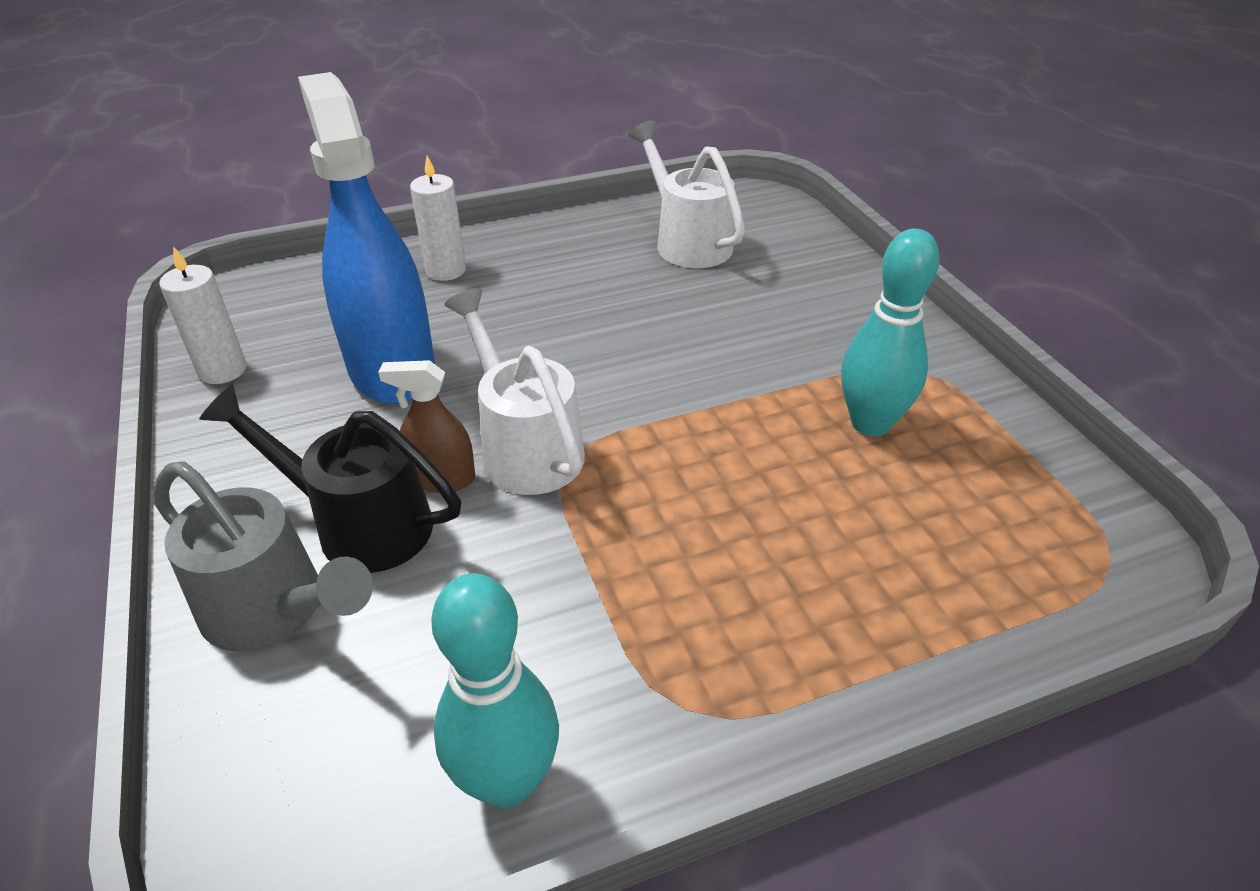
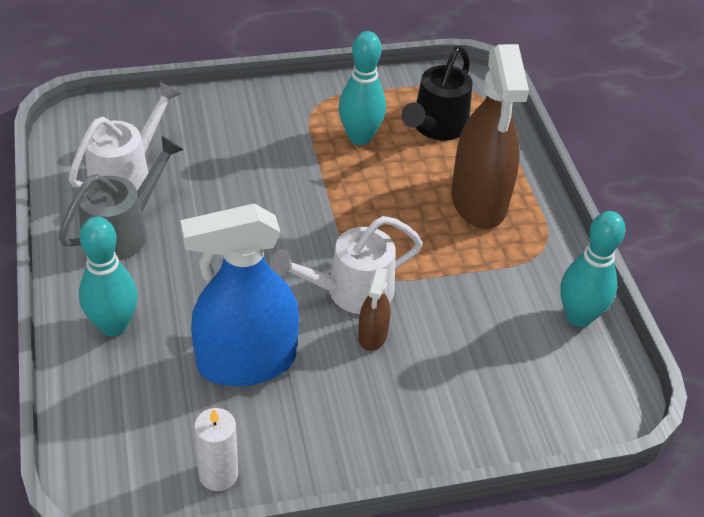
camera: 85 degrees left, 5 degrees up
grey watering can [153,462,373,652] -> grey watering can moved to [59,136,184,260]
black watering can [199,384,461,573] -> black watering can moved to [401,46,473,140]
white candle [410,156,466,281] -> turquoise bowling pin [79,216,138,337]
white watering can [628,120,745,268] -> white watering can turned 150 degrees clockwise [69,82,181,191]
none -> brown spray bottle [451,44,529,229]

